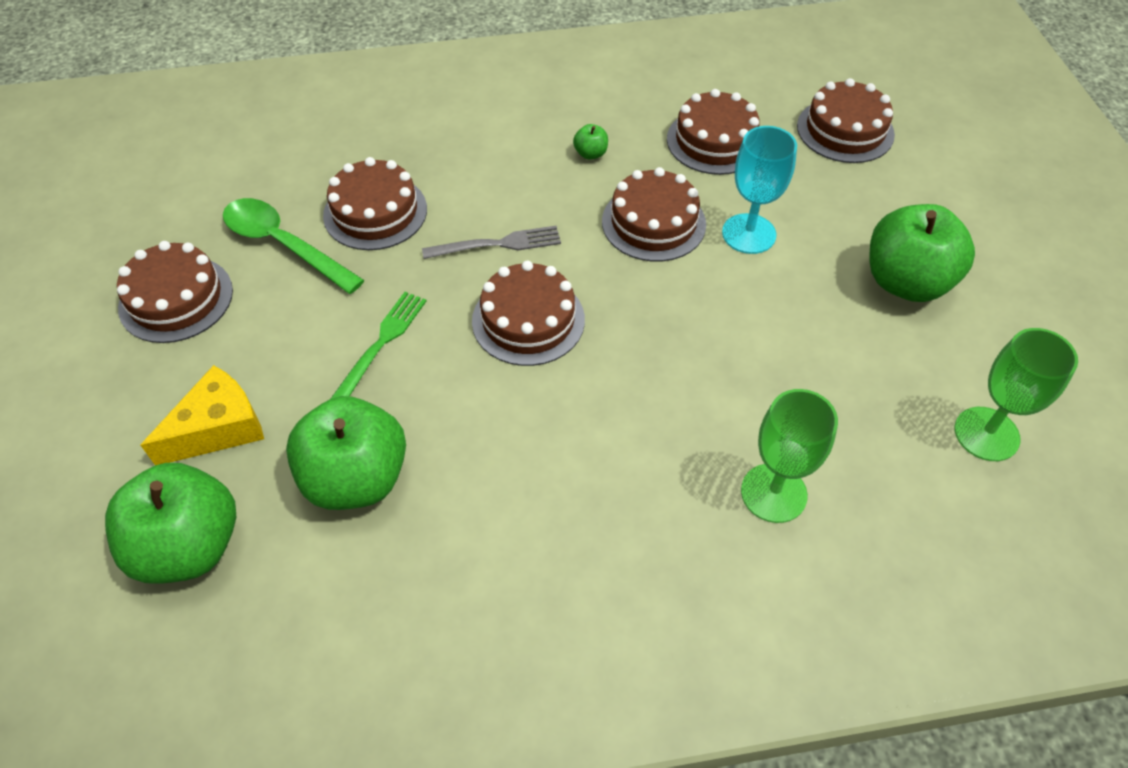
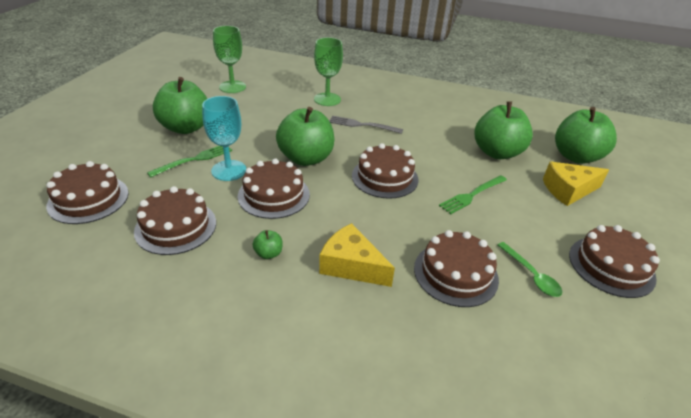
camera: 155 degrees left, 15 degrees down
green spoon [223,198,364,294] -> green spoon [498,242,562,297], size x0.59
grey fork [422,226,561,259] -> grey fork moved to [330,116,403,134]
none -> green fork [147,146,232,177]
none -> green apple [276,107,334,166]
none -> yellow cheese [319,223,395,287]

